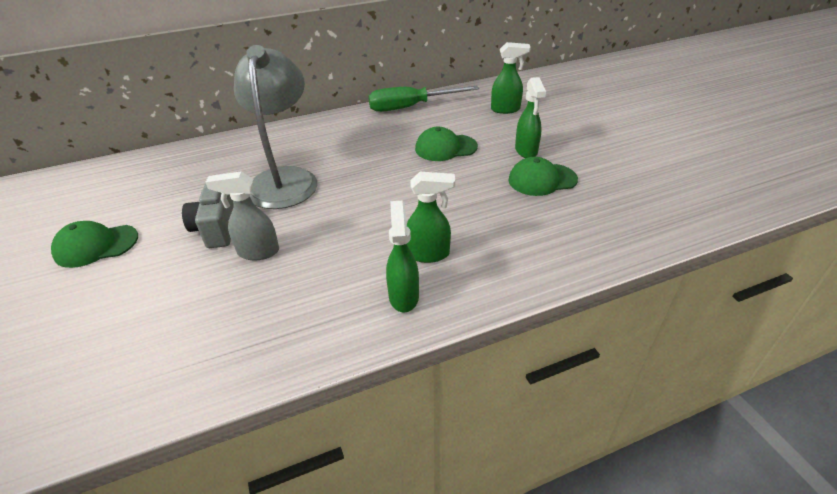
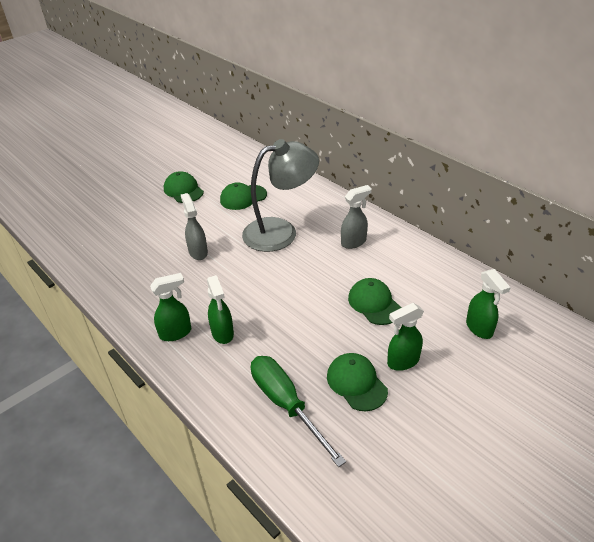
camera: 70 degrees right, 0 degrees up
grey camera [182,184,234,248] -> none
green screwdriver [368,86,479,112] -> green screwdriver moved to [251,356,346,467]
none -> green cap [220,182,267,210]
none -> grey spray bottle [341,185,372,249]

